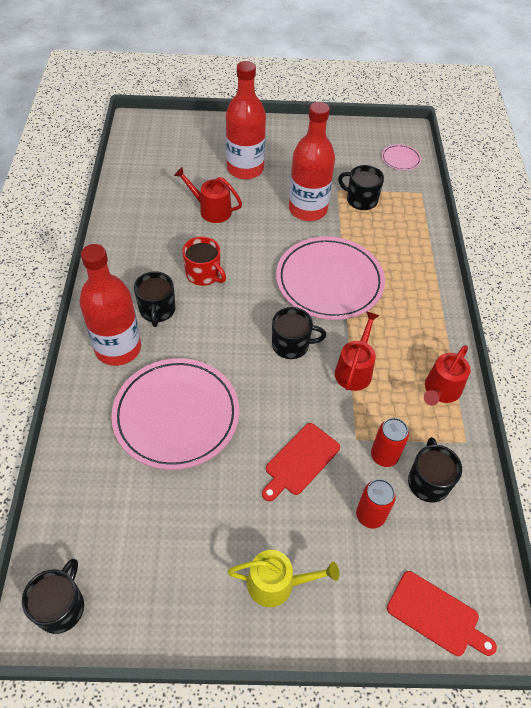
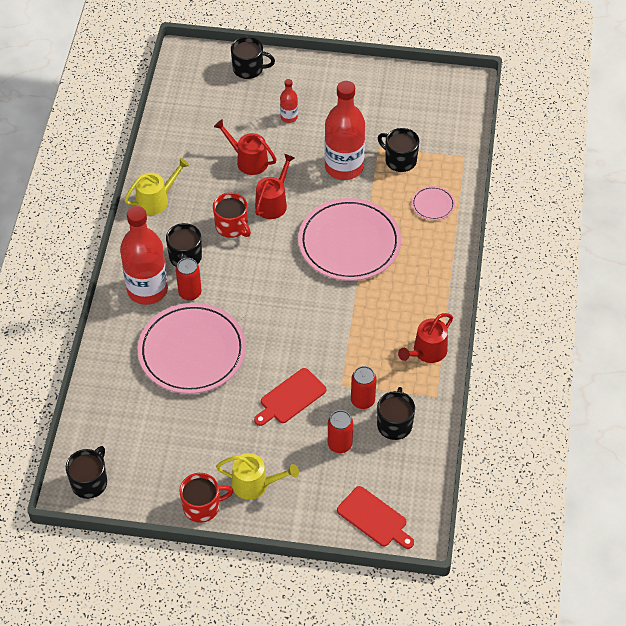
camera: 10 degrees right, 0 degrees up
red bottle [226,61,266,179] -> red bottle [280,79,298,123], size x0.45
black mug [272,307,326,359] -> black mug moved to [231,36,275,79]
red watering can [335,311,380,391] -> red watering can moved to [255,154,295,219]
pink plate [382,144,421,171] -> pink plate moved to [412,186,455,220]
none -> yellow watering can [124,158,189,215]
none -> red can [176,258,202,301]
none -> red mug [179,473,233,523]

